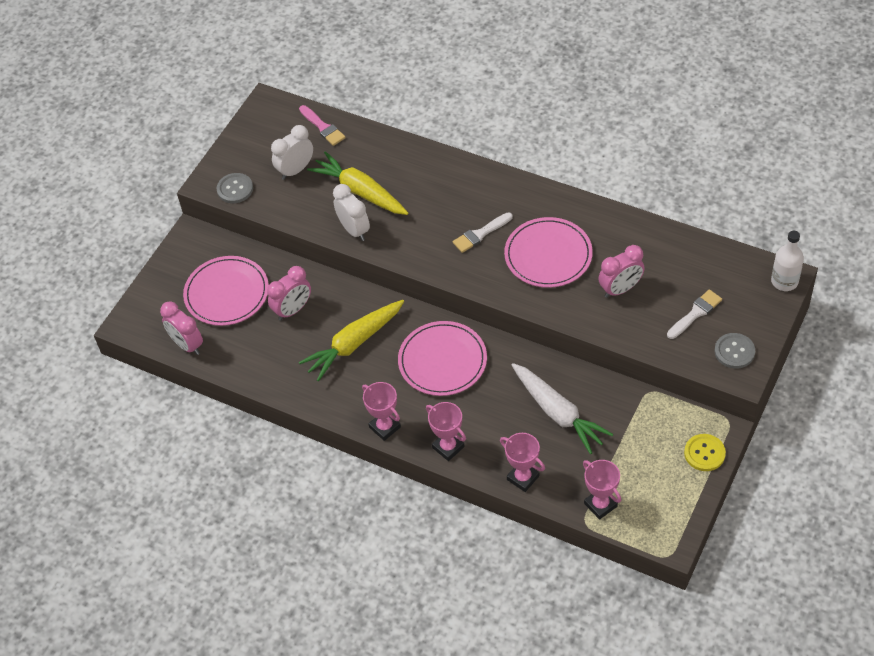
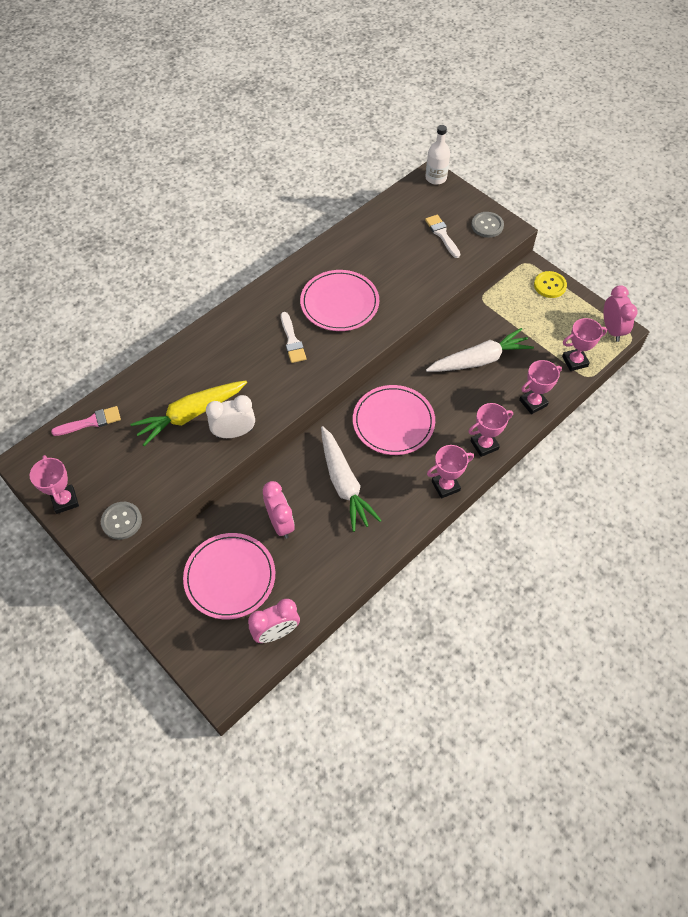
camera: 75 degrees left, 5 degrees up
white clock [271,125,313,180] -> none
yellow carrot [299,300,404,382] -> white carrot [321,426,382,532]
pink clock [598,245,645,298] -> pink clock moved to [604,285,638,342]
none -> pink trophy [30,455,79,514]

